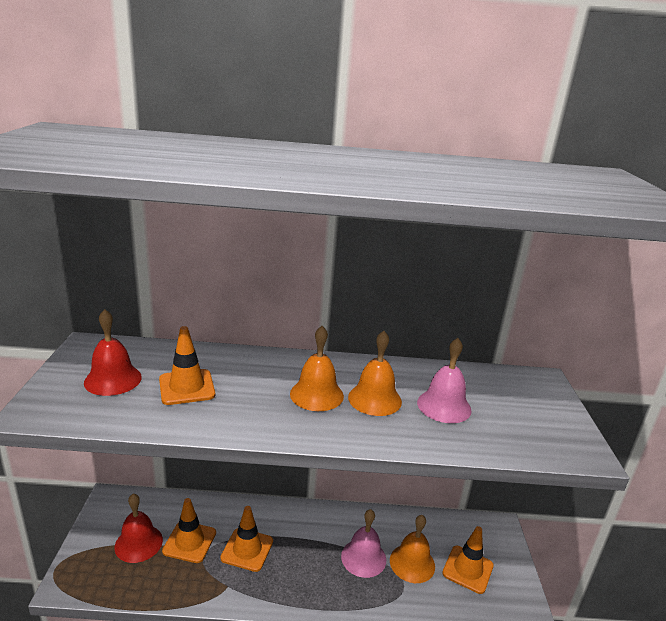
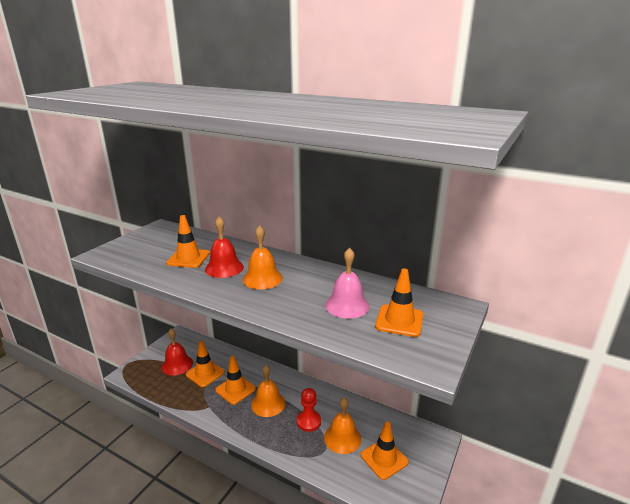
camera: 30 degrees right, 0 degrees up
red bell [84,309,142,396] -> red bell moved to [205,216,244,278]
pink bell [341,509,386,578] -> red pawn [297,388,321,432]
orange bell [348,331,402,416] -> orange bell moved to [251,365,285,417]
none -> orange traffic cone [375,268,423,337]

